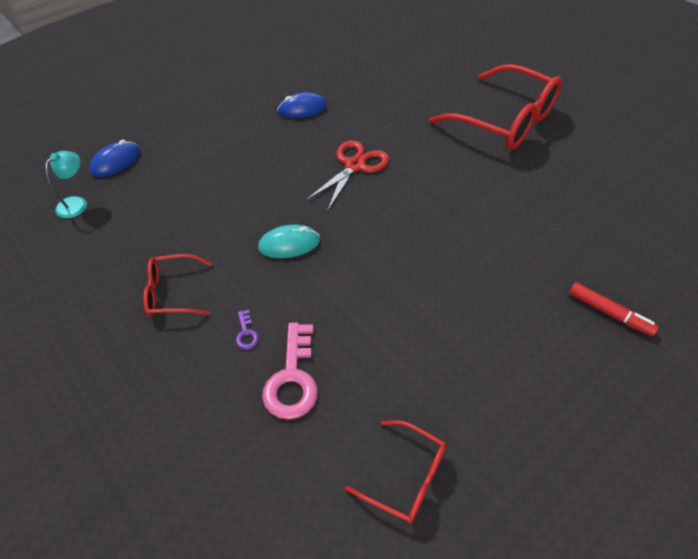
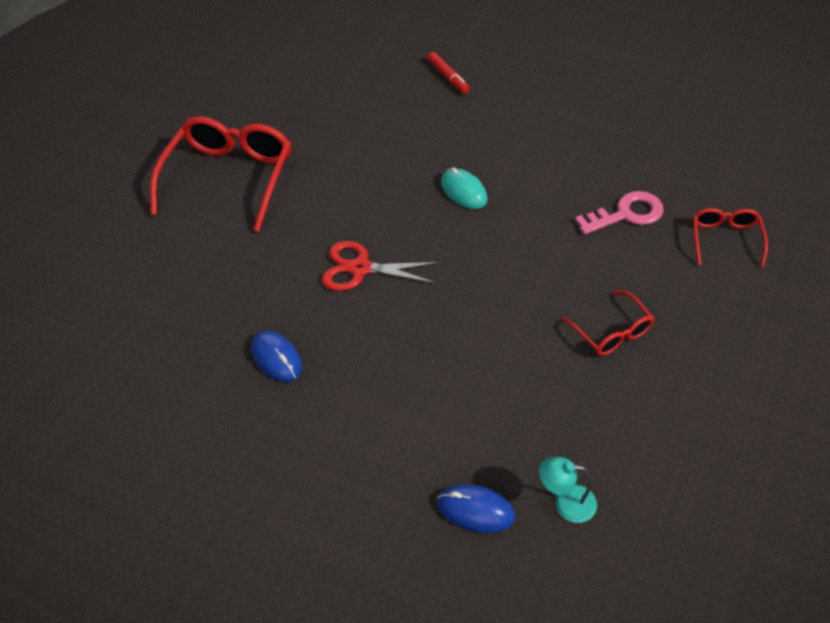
camera: 110 degrees left, 0 degrees up
purple key [235,310,259,350] -> none
turquoise mouse [258,225,320,258] -> turquoise mouse moved to [441,167,487,209]
red glasses [345,420,446,523] -> red glasses moved to [693,208,768,267]
red marker [569,282,659,336] -> red marker turned 135 degrees clockwise [428,52,470,94]

